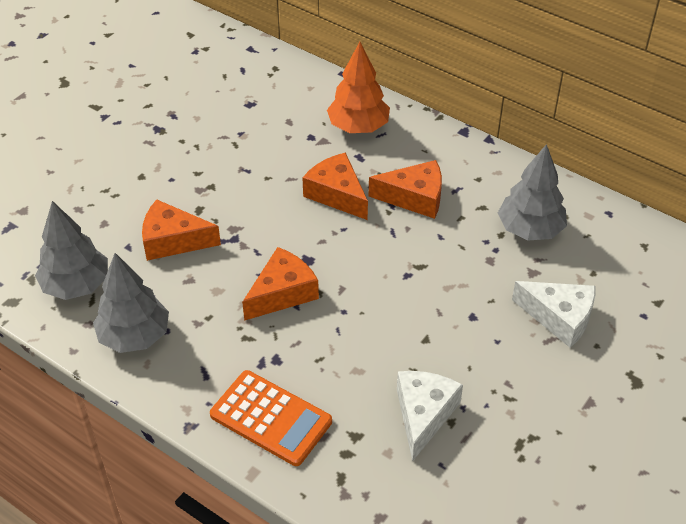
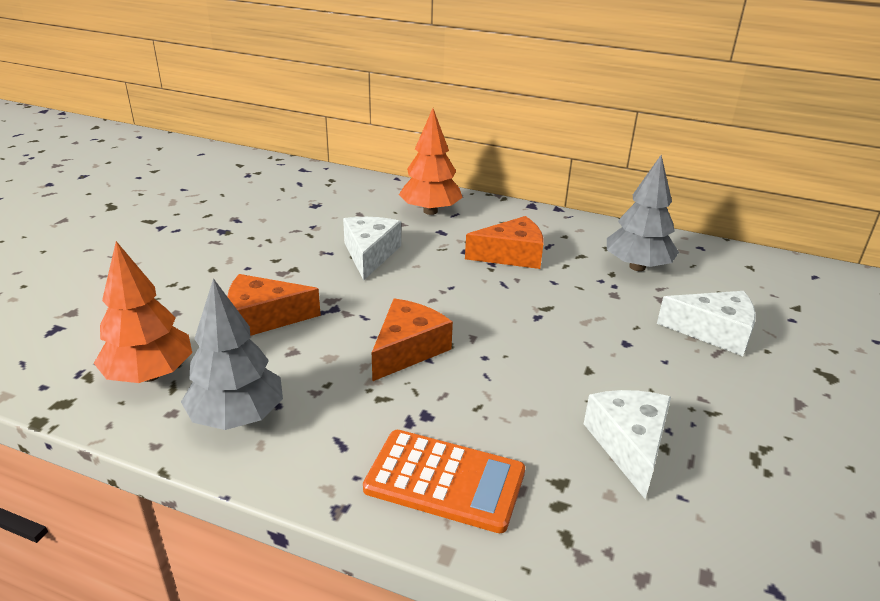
camera: 15 degrees left, 15 degrees down
grey tree [35,201,108,300] -> orange tree [94,241,192,383]
orange cheese [302,152,368,220] -> none
none -> white cheese [343,217,401,280]

